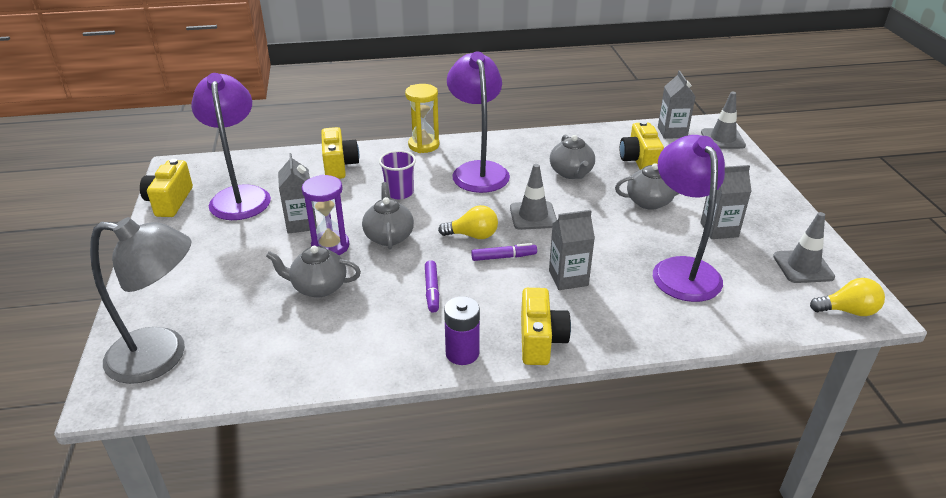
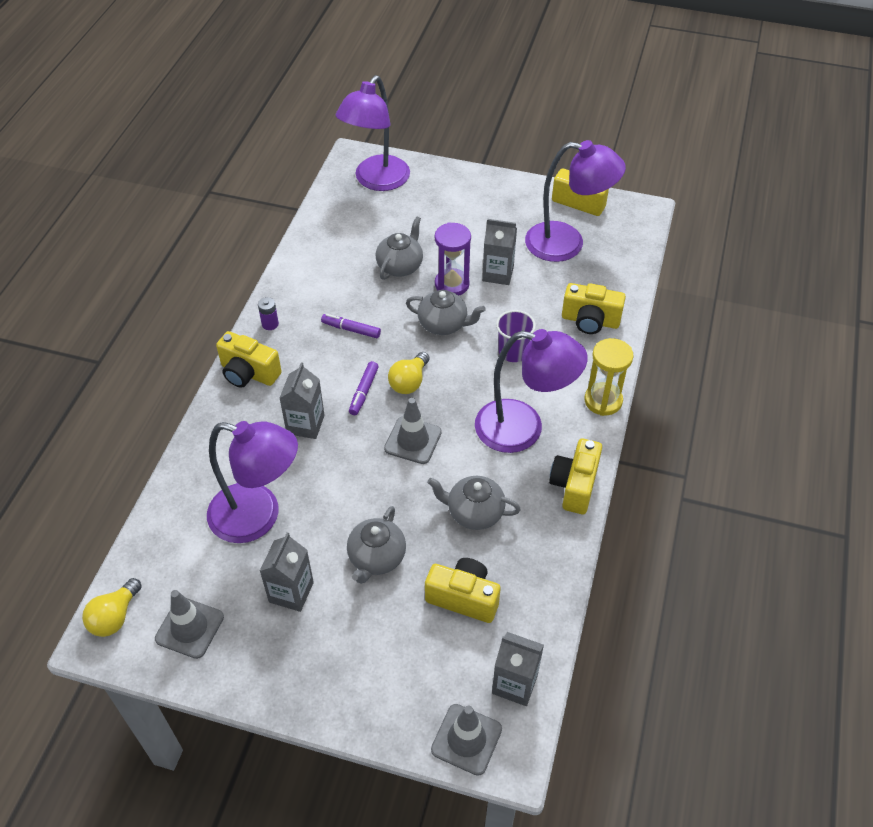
camera: 115 degrees right, 15 degrees up
grey lamp [90,217,191,384] -> purple lamp [336,75,410,191]
purple battery [444,296,480,365] -> purple battery [258,297,279,330], size x0.62
none -> yellow camera [549,438,602,514]

